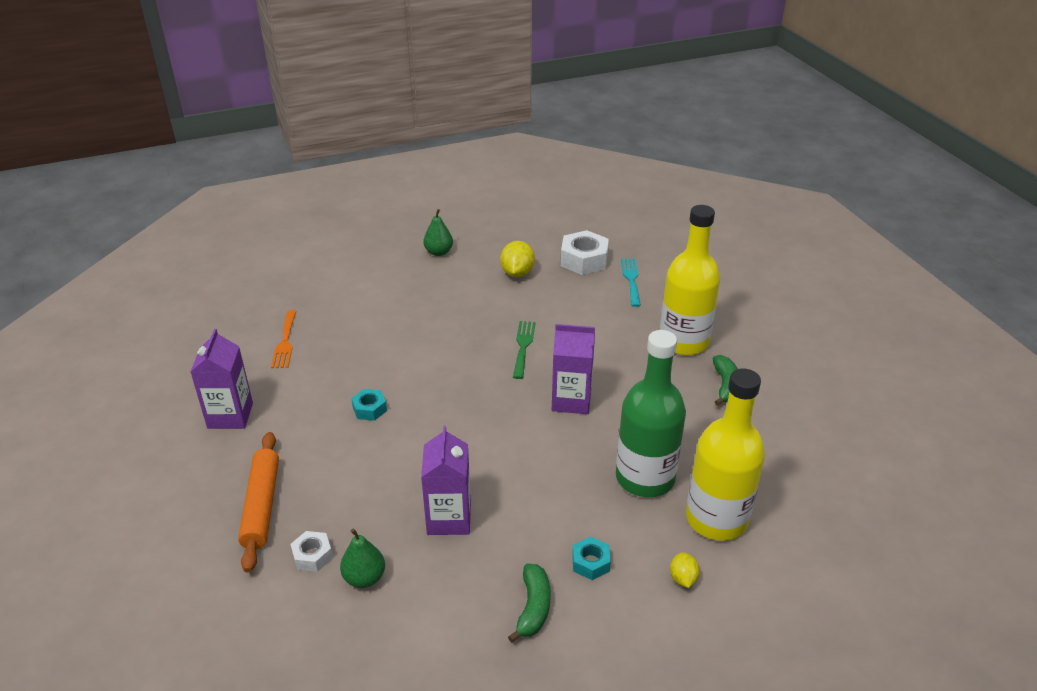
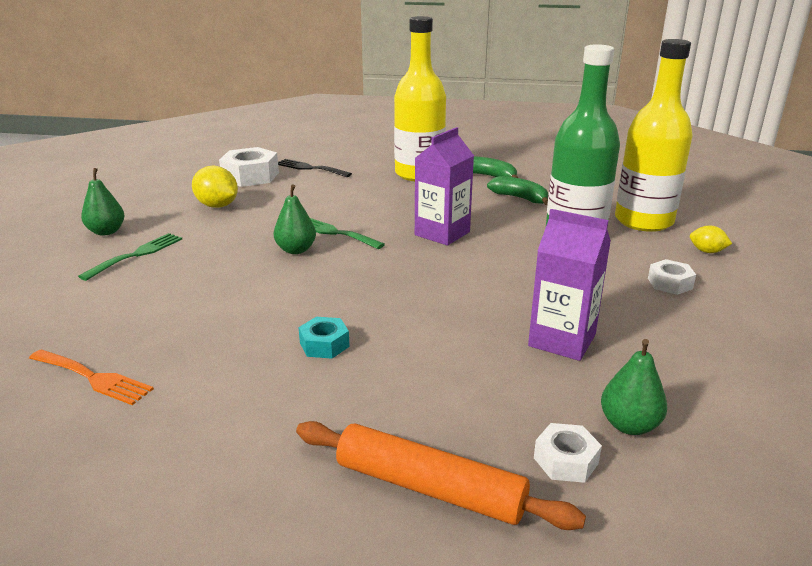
camera: 60 degrees left, 10 degrees down
purple carton [190,329,253,429] -> none
green banana [508,564,551,642] -> green banana moved to [487,176,548,205]
turquoise nut [572,536,611,580] -> white nut [648,259,696,295]
turquoise fork [621,259,641,307] -> black fork [278,159,352,177]
none -> green fork [78,233,182,281]
none -> green pear [274,184,316,254]

